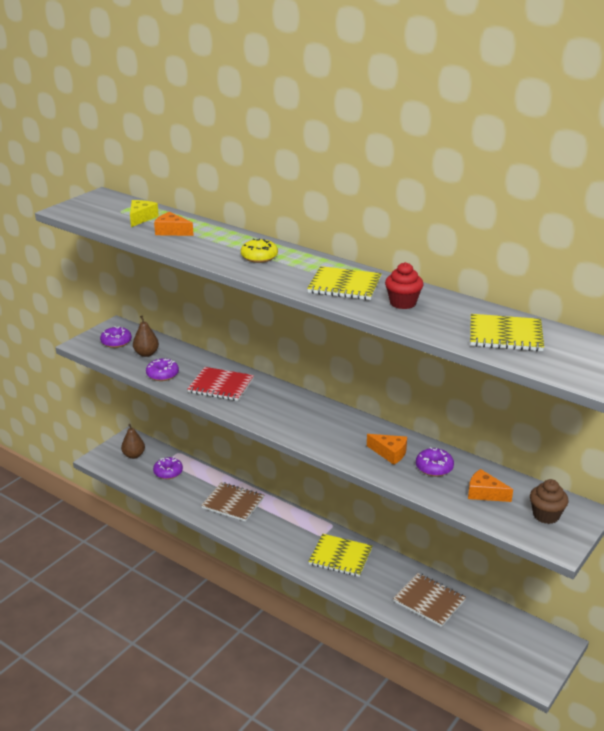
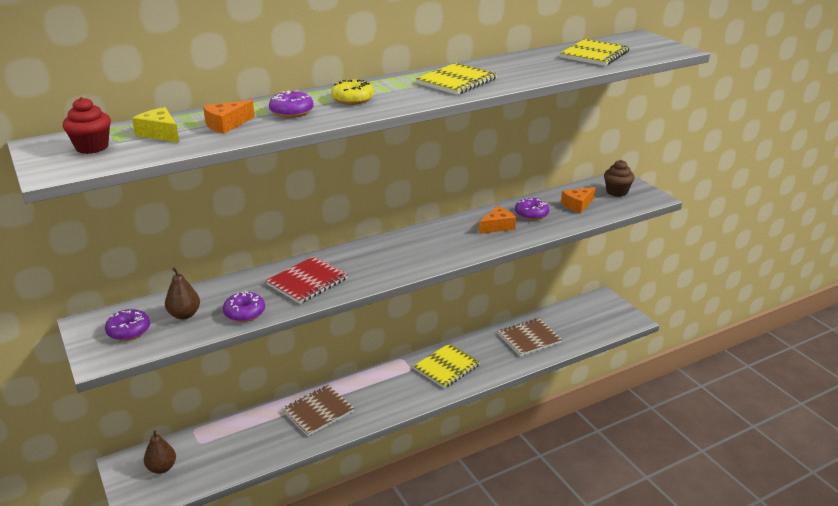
camera: 65 degrees left, 0 degrees up
purple donut [153,457,183,479] -> purple donut moved to [269,90,314,118]
red cupcake [385,262,424,309] -> red cupcake moved to [63,97,111,154]

